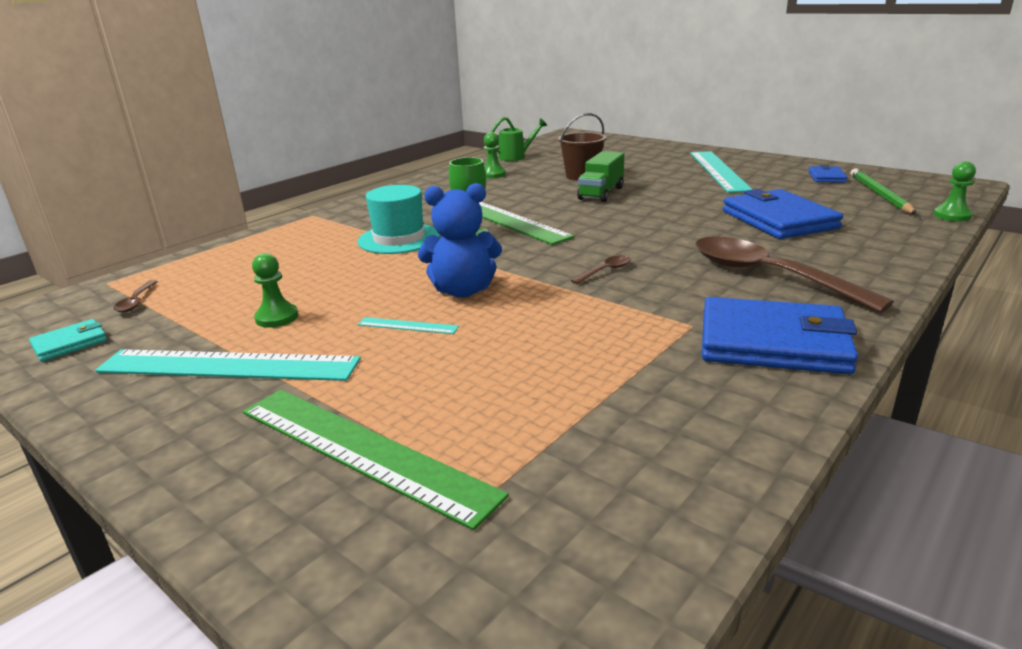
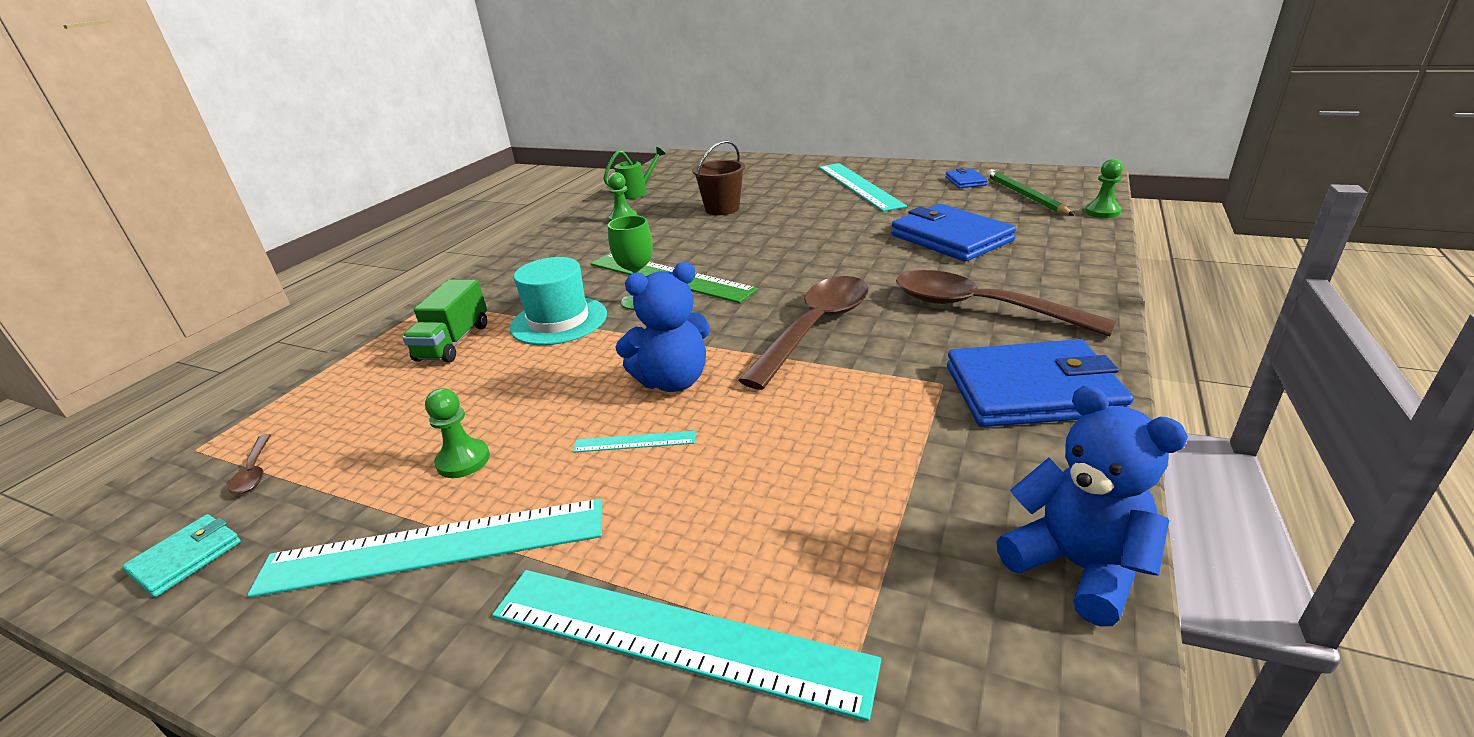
camera: 15 degrees left, 5 degrees up
green ruler [243,390,509,530] -> turquoise ruler [492,570,881,721]
brown spoon [571,255,631,284] -> brown spoon [738,276,869,390], size x2.50
green truck [577,151,624,202] -> green truck moved to [402,280,487,362]
none -> blue teddy bear [996,385,1188,626]

